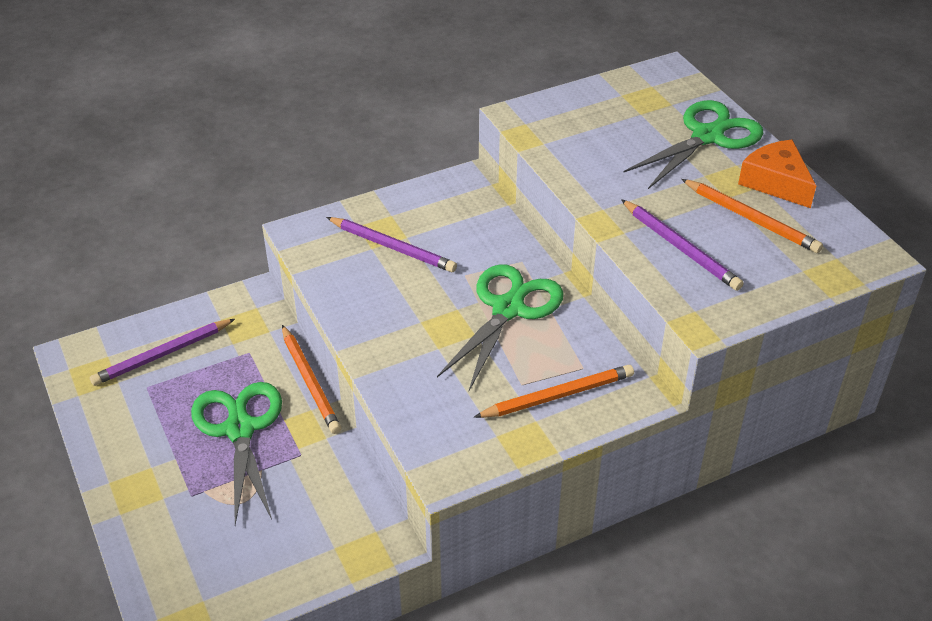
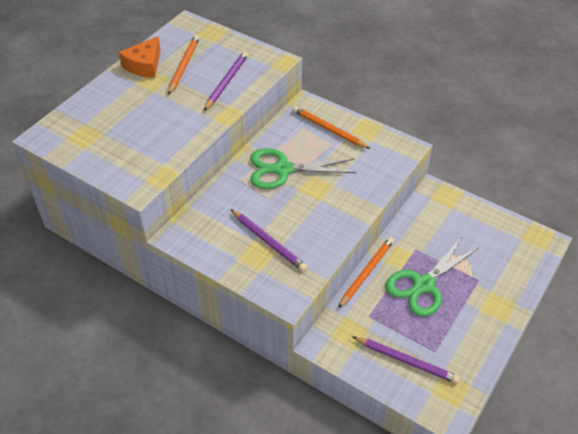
camera: 120 degrees left, 5 degrees up
purple pencil [326,217,457,272] -> purple pencil turned 135 degrees clockwise [230,209,307,272]
green scissors [623,100,764,189] -> none

